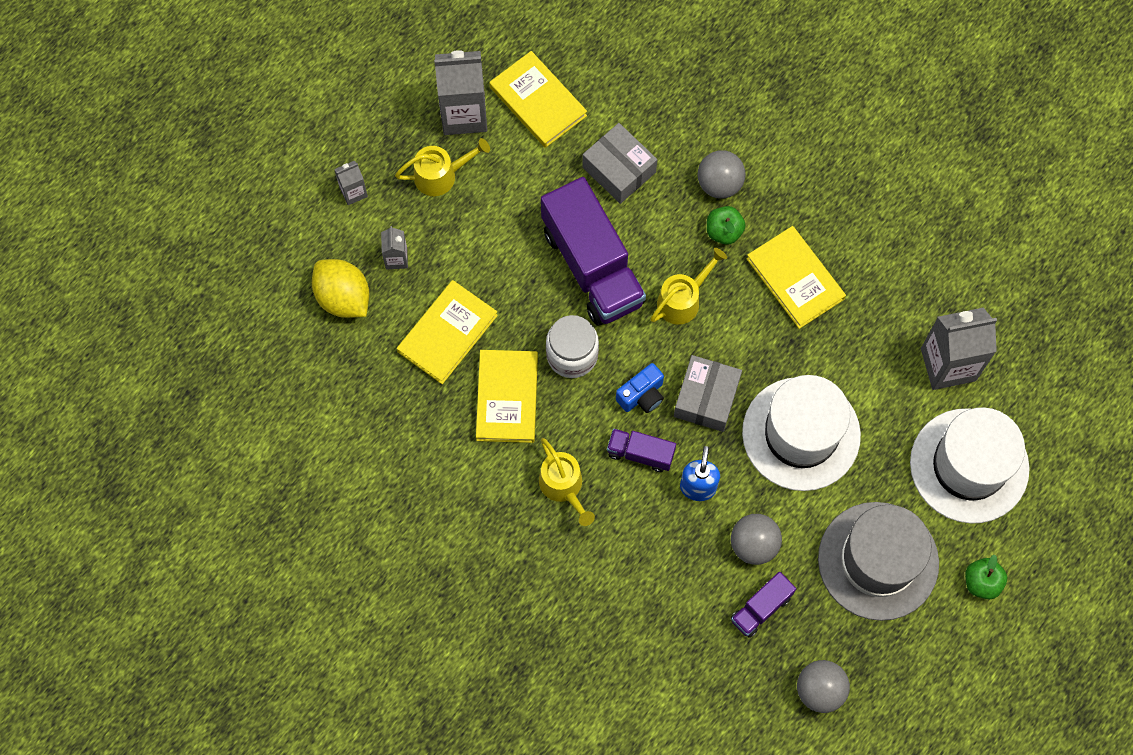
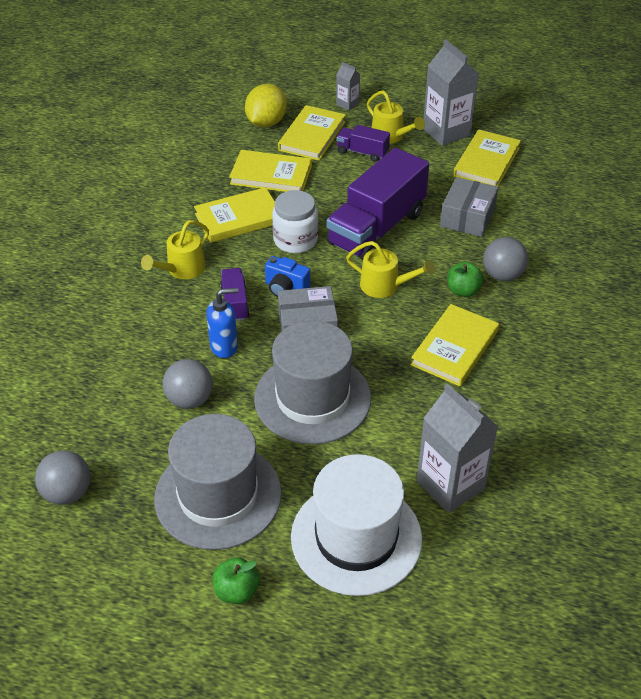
camera: 65 degrees right, 25 degrees down
grey carton [381,226,408,270] -> yellow book [278,105,346,161]
purple truck [731,572,796,638] -> purple truck moved to [336,125,390,162]
white hat [742,375,861,491] -> grey hat [254,320,371,444]

